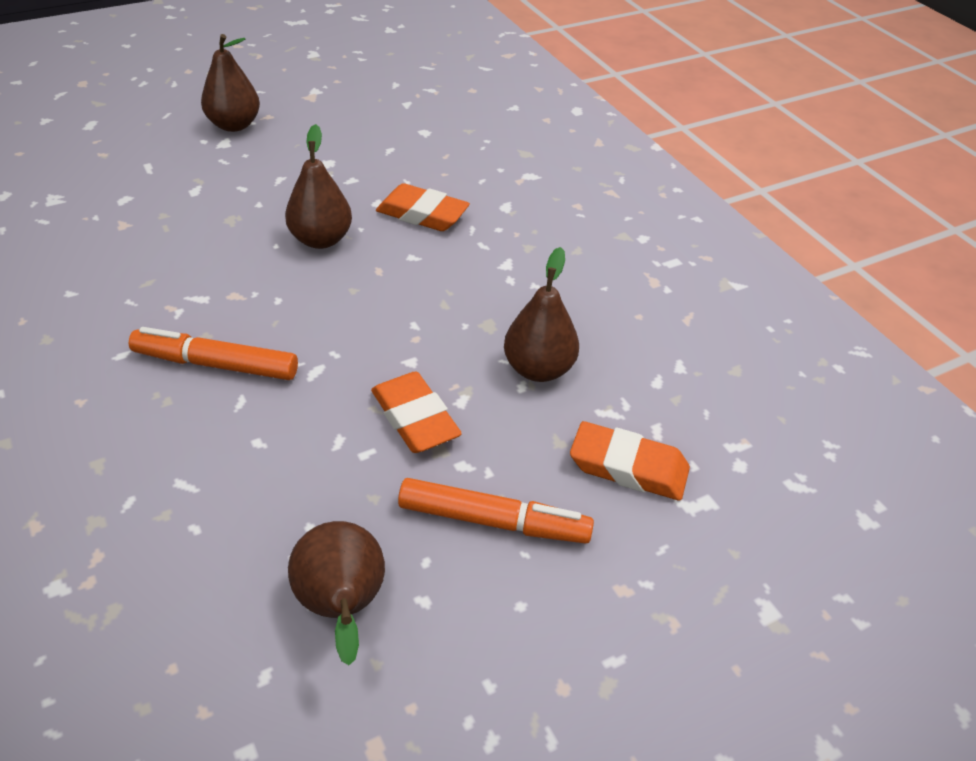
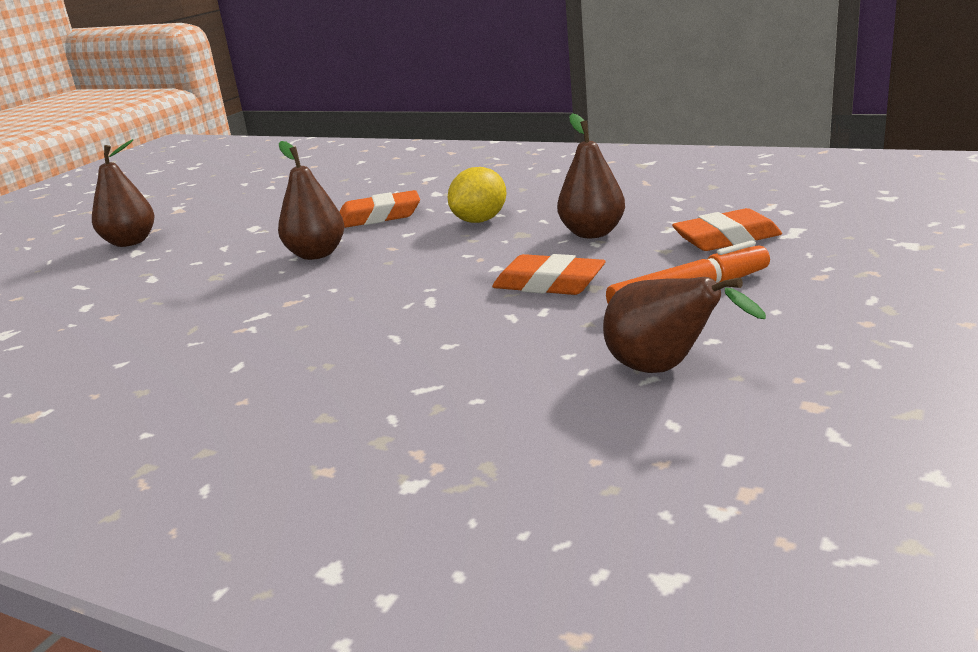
camera: 30 degrees left, 20 degrees down
orange marker [129,327,298,380] -> none
none -> yellow lemon [447,167,506,223]

